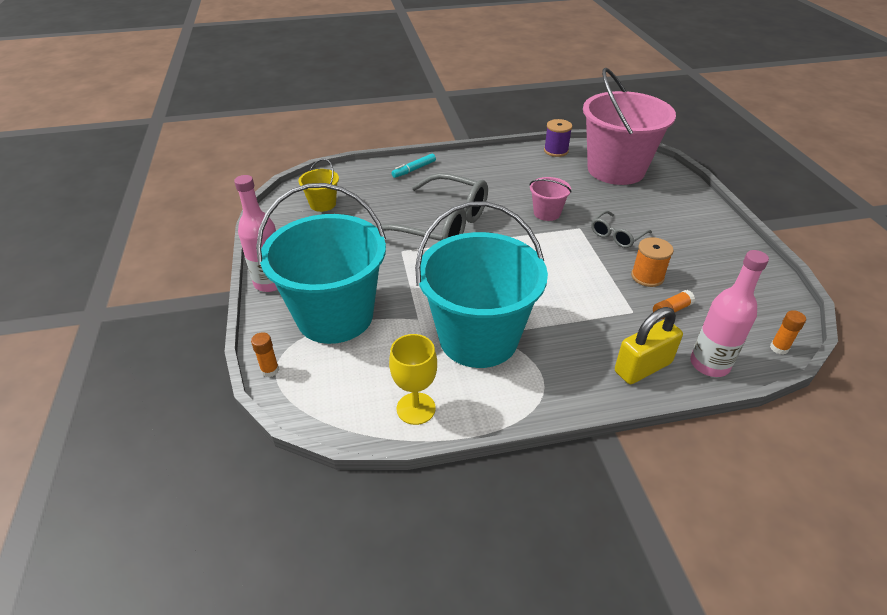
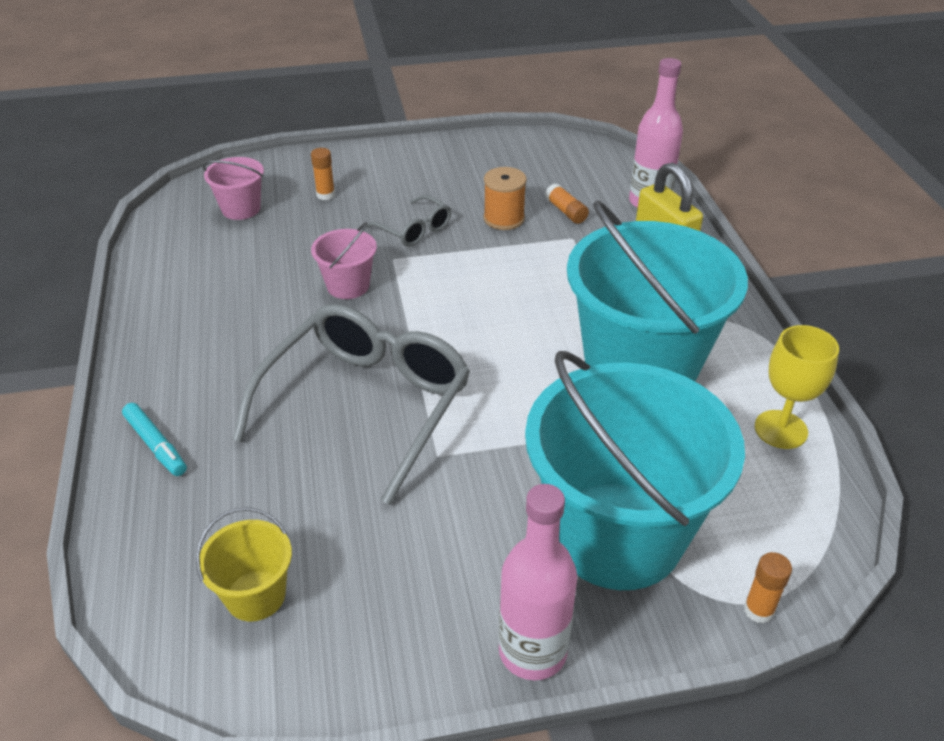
camera: 90 degrees left, 0 degrees up
purple spool [544,119,572,157] -> none
pink bucket [583,68,676,185] -> pink bucket [203,157,264,220], size x0.43
orange glue stick [770,310,806,355] -> orange glue stick moved to [311,148,335,200]

